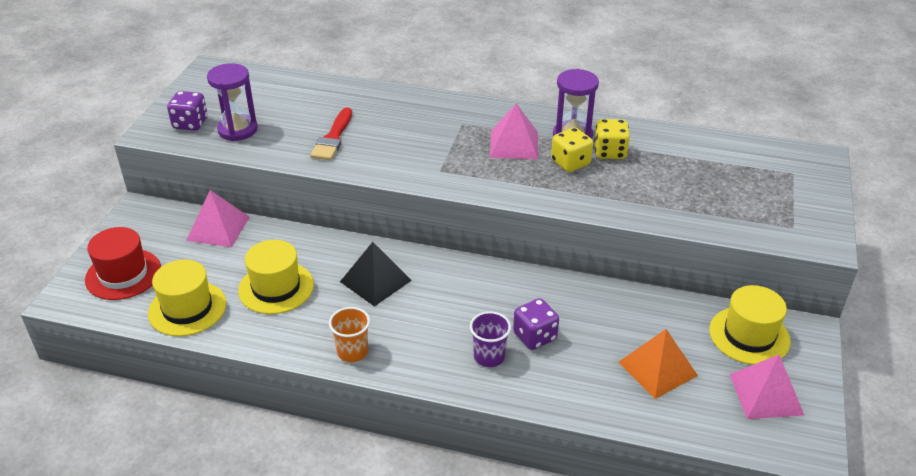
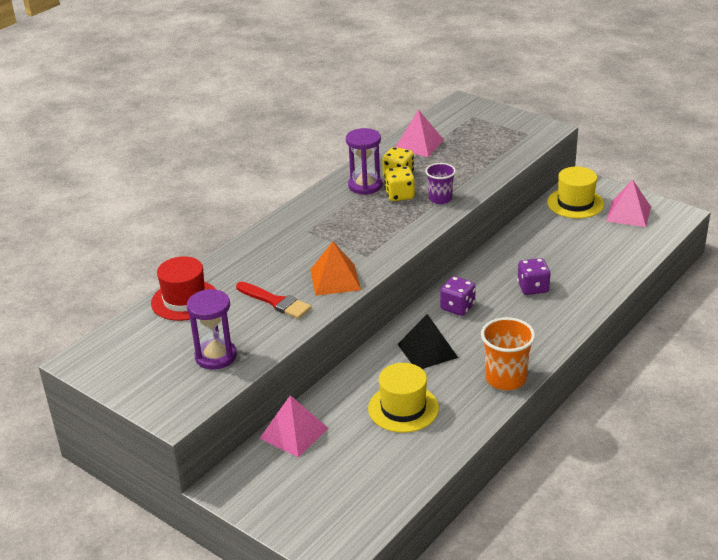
camera: 65 degrees left, 5 degrees down
red hat [85,227,161,300] -> red hat moved to [151,256,216,321]
yellow hat [148,259,226,336] -> none
purple dice [167,91,208,131] -> purple dice moved to [440,276,476,316]
orange cup [329,307,370,362] -> orange cup [481,317,535,390], size x1.53
purple cup [470,311,511,367] -> purple cup moved to [425,163,456,204]
pink pyramid [490,103,538,159] -> pink pyramid moved to [396,109,444,157]
orange pyramid [618,329,698,399] -> orange pyramid moved to [310,241,361,296]

